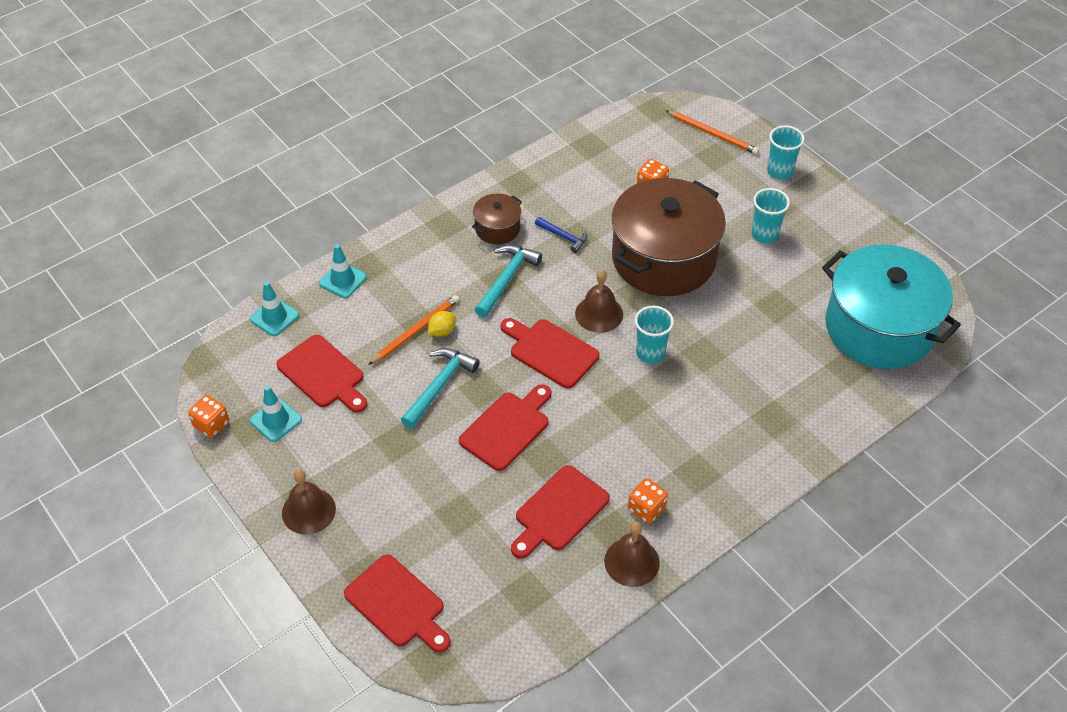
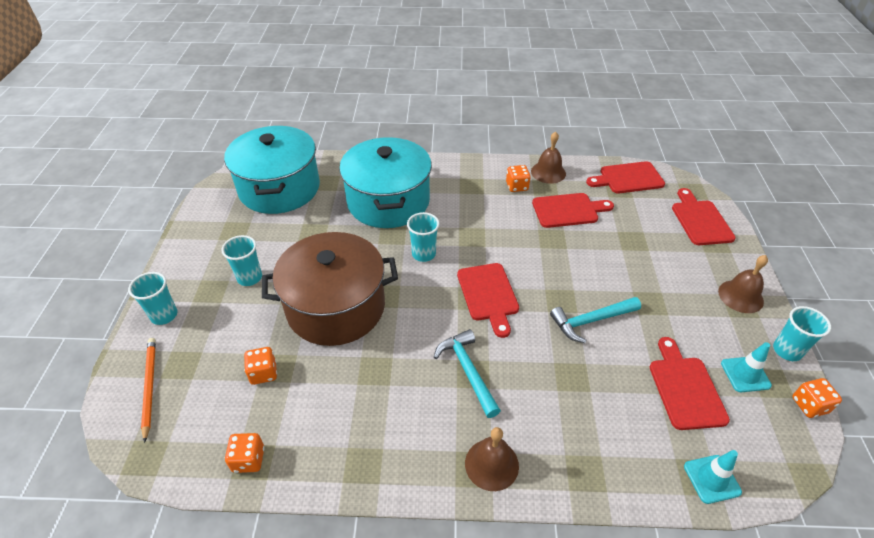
camera: 140 degrees left, 5 degrees down
turquoise traffic cone [319,244,367,298] -> none
orange pencil [368,295,459,365] -> none
yellow lemon [428,311,456,337] -> none
red cutting board [459,384,551,471] -> red cutting board moved to [586,161,665,193]
brown pot [472,194,522,244] -> none
turquoise hammer [475,245,542,318] -> turquoise hammer turned 90 degrees clockwise [434,329,501,418]
blue hammer [535,217,587,253] -> none
brown bell [575,270,623,333] -> brown bell moved to [465,427,519,491]
none -> orange dice [225,433,265,473]
none -> turquoise pot [339,137,432,228]
none -> turquoise cup [773,306,831,361]

